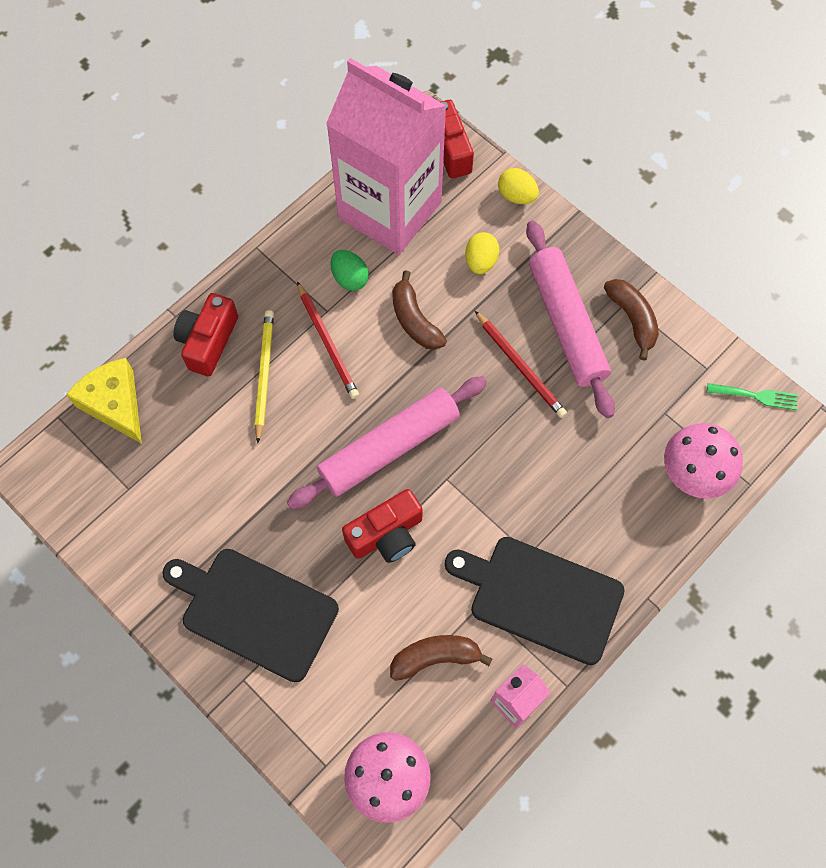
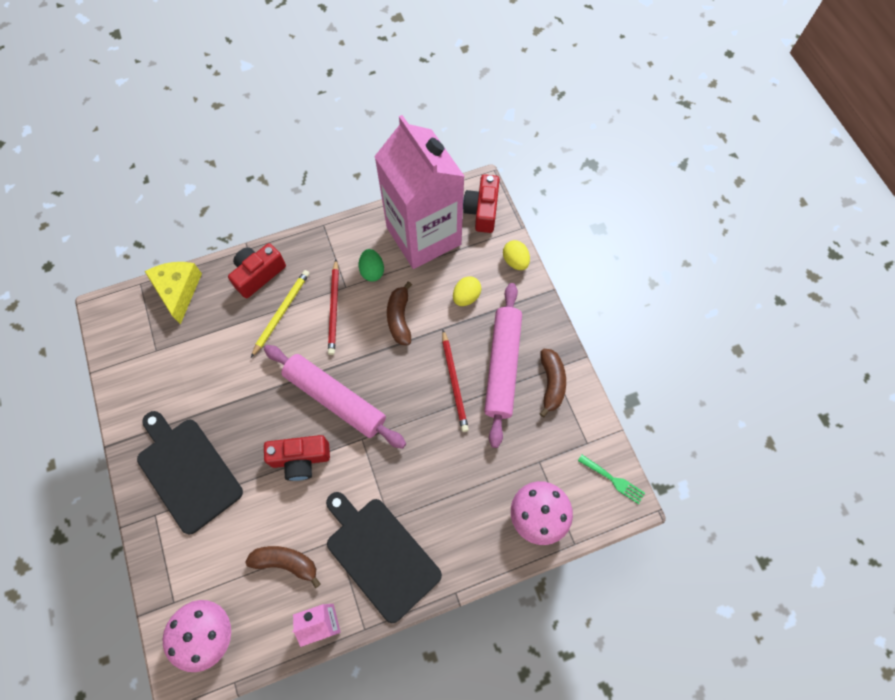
camera: 25 degrees right, 0 degrees up
pink rolling pin [287,376,487,509] -> pink rolling pin turned 45 degrees clockwise [264,345,406,449]

